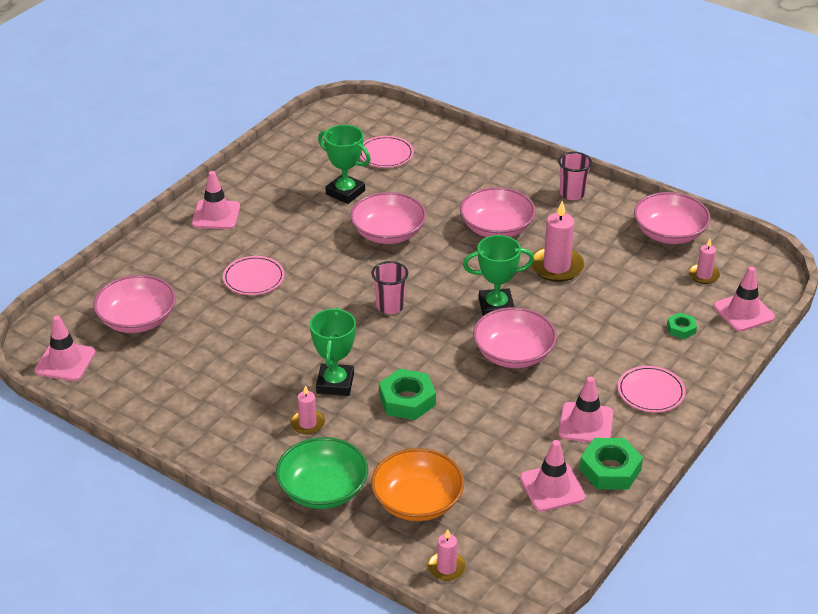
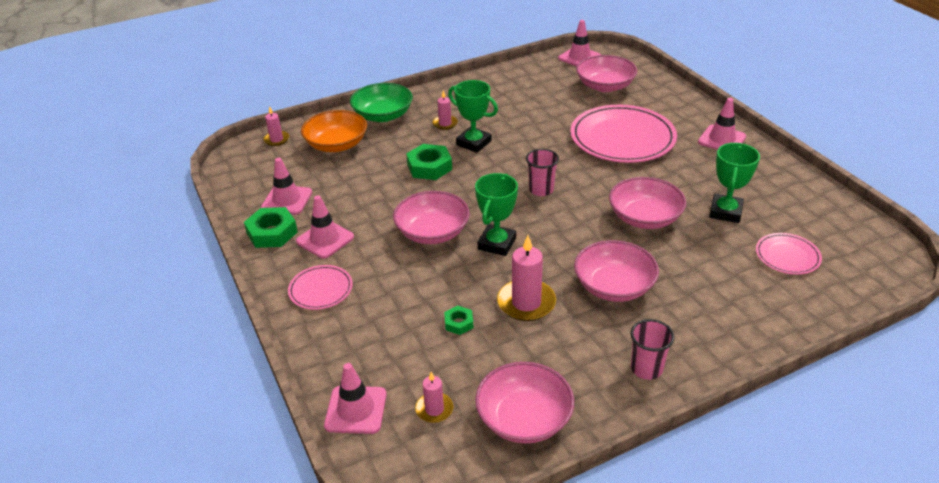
camera: 120 degrees right, 0 degrees up
pink plate [223,256,285,295] -> pink plate [570,105,677,163], size x2.02
green trophy [318,125,371,204] -> green trophy turned 45 degrees counterclockwise [709,143,760,223]
green nut [667,313,697,339] -> green nut moved to [444,305,473,335]

